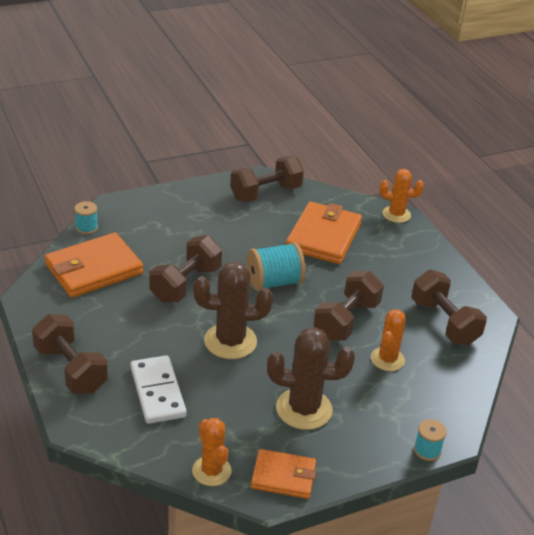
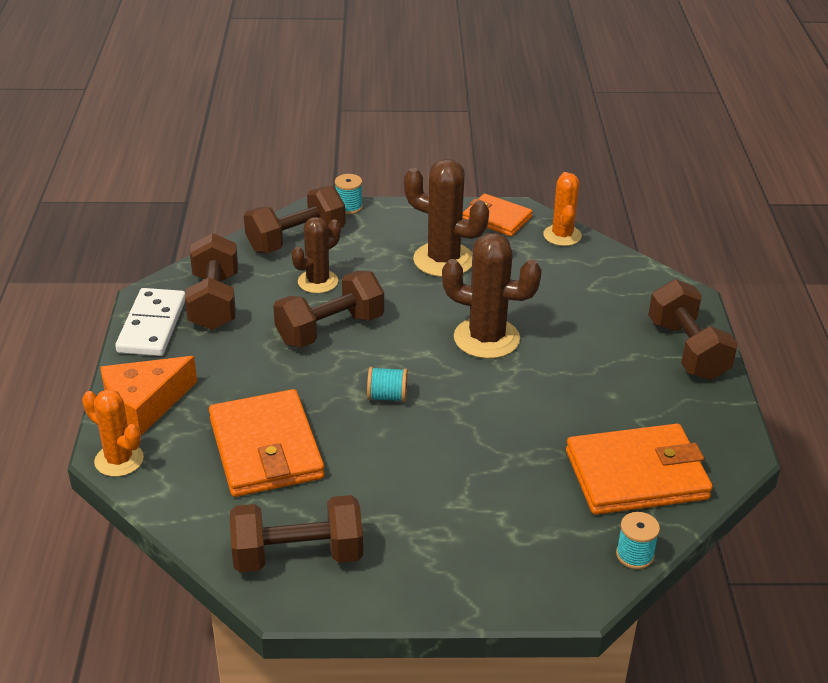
camera: 155 degrees left, 0 degrees up
white domino [130,355,187,424] -> white domino moved to [115,288,185,356]
brown dumbbell [150,236,222,303] -> brown dumbbell moved to [244,186,345,253]
turquoise spool [247,242,306,291] -> turquoise spool [367,367,408,402], size x0.56
orange wallet [286,202,362,264] -> orange wallet turned 60 degrees counterclockwise [209,389,325,497]
orange cactus [371,309,406,371] -> brown cactus [292,217,341,293]
none -> orange cheese [100,356,197,435]

